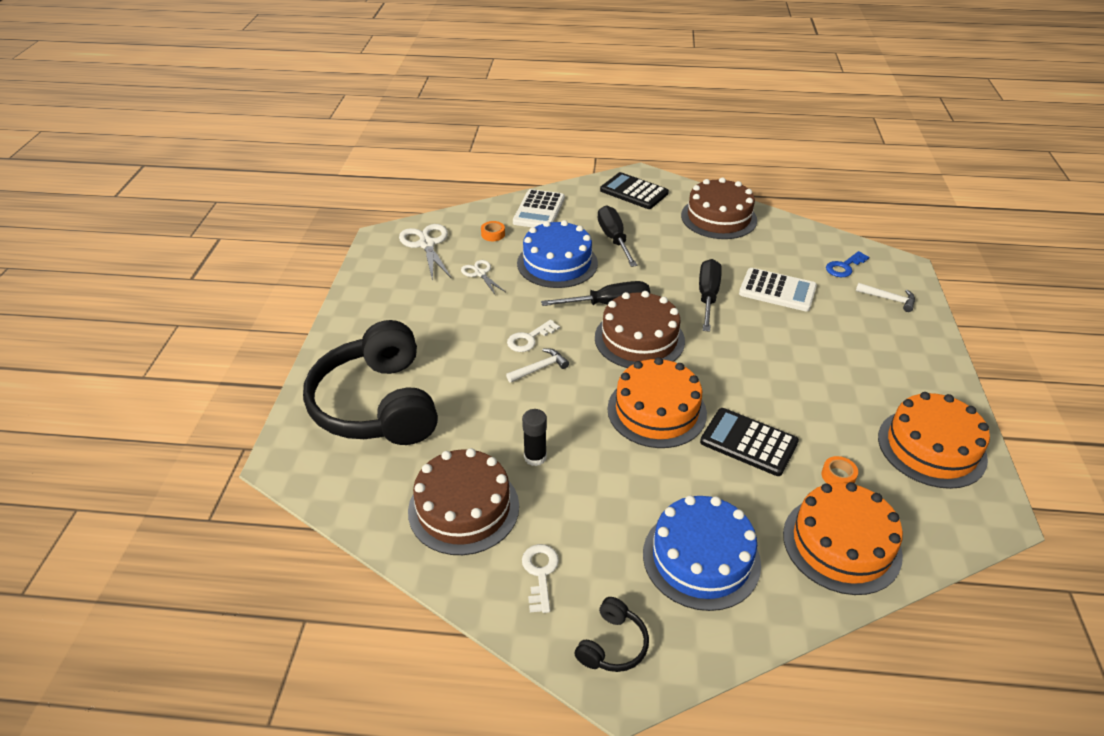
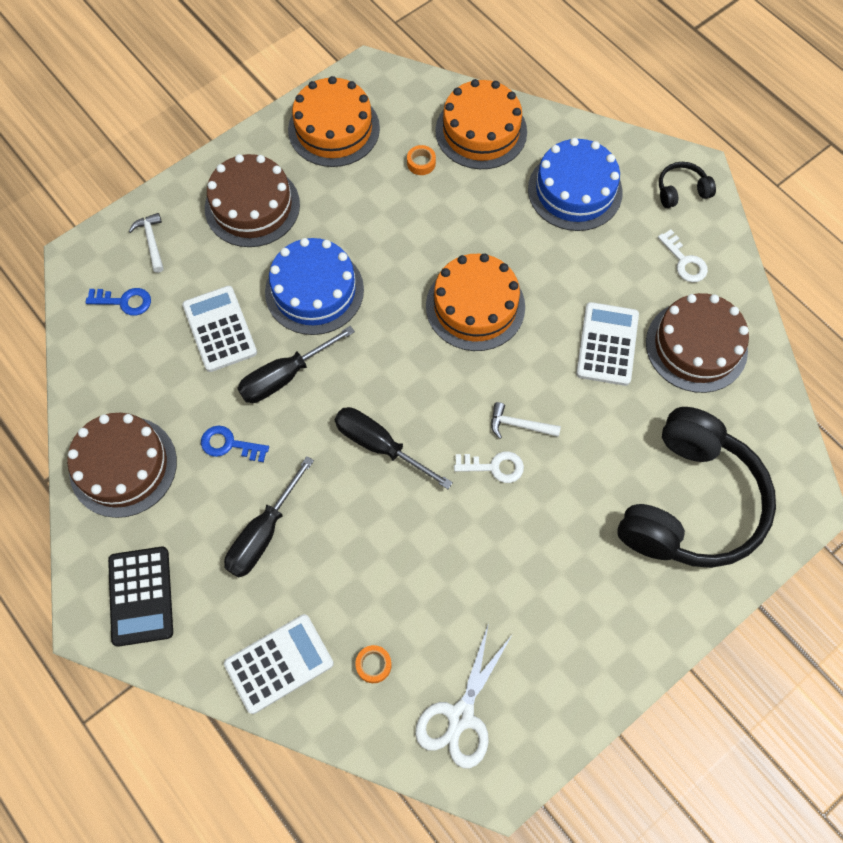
camera: 135 degrees left, 25 degrees up
white scissors [461,260,505,296] -> none
blue cake [517,220,598,288] -> blue cake moved to [265,238,364,335]
black glue stick [522,409,547,466] -> white calculator [576,302,639,386]
white key [522,544,559,613] -> white key turned 75 degrees counterclockwise [658,230,708,282]
brown cake [595,291,685,368] -> brown cake moved to [205,154,300,247]
black calculator [700,408,799,476] -> none
none -> blue key [201,426,269,462]

